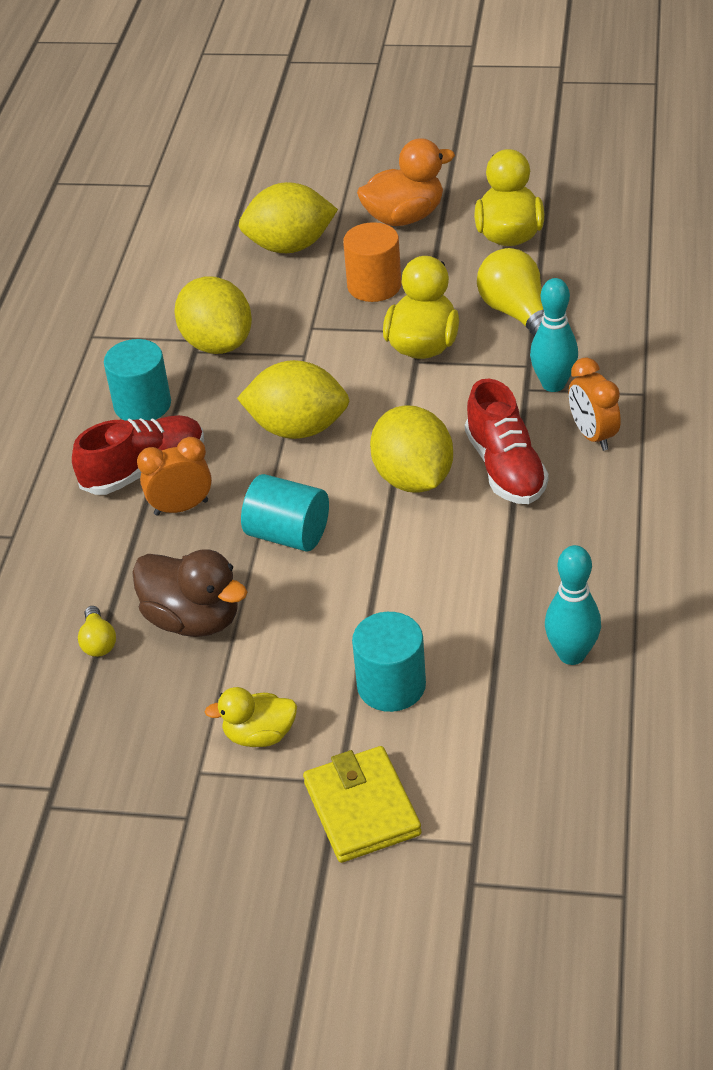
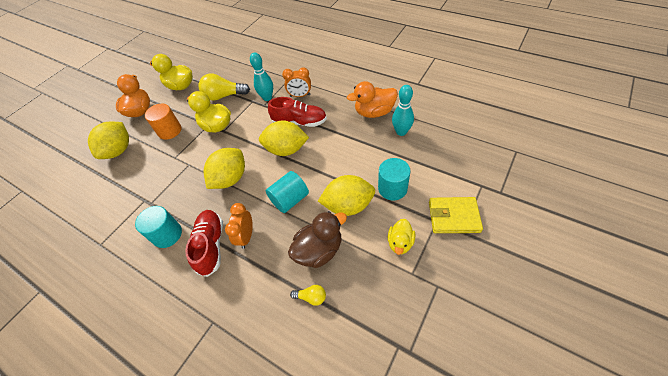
camera: 65 degrees left, 10 degrees up
yellow lemon [175,277,252,354] -> yellow lemon moved to [318,175,375,216]
none -> orange duck [347,81,398,118]

